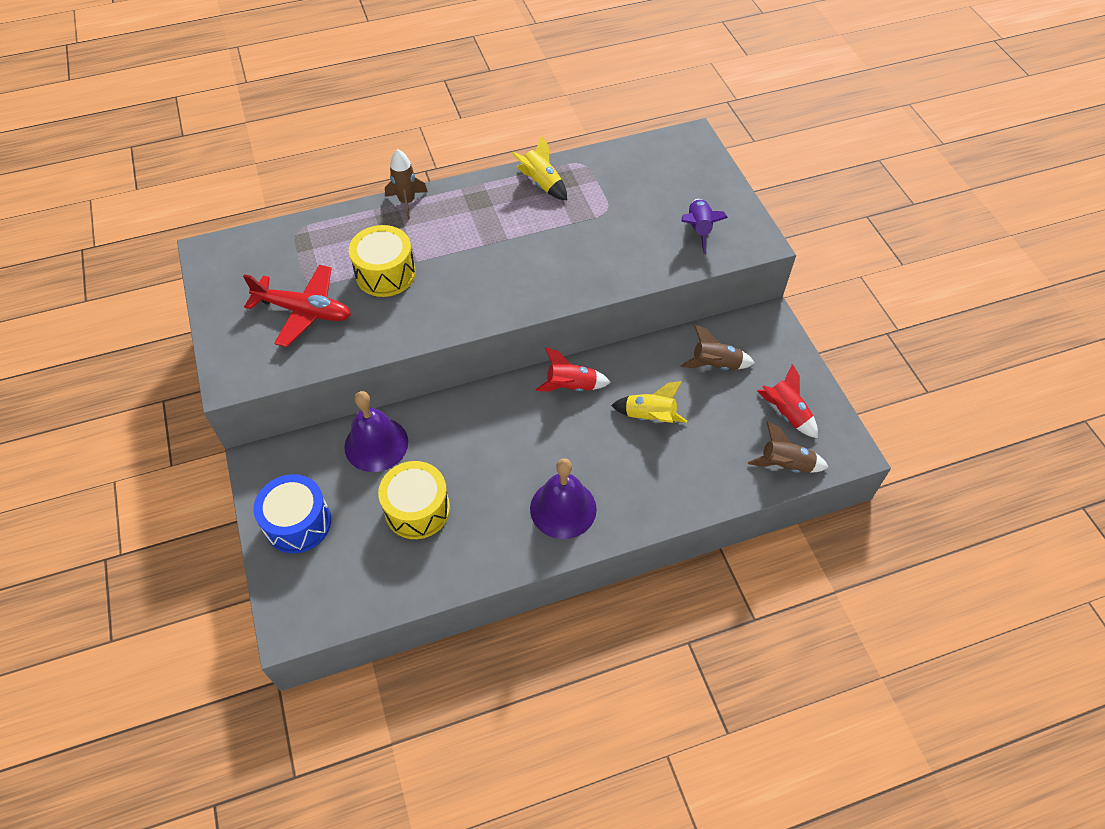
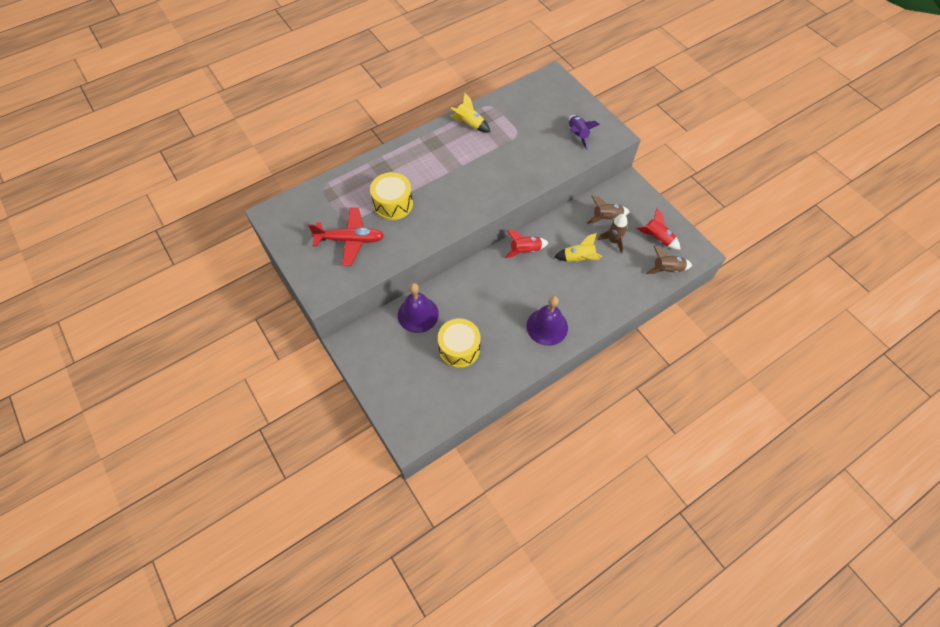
camera: 15 degrees left, 5 degrees up
blue drum [254,474,331,553] -> none
brown rocket [385,149,428,219] -> brown rocket moved to [597,214,628,254]

